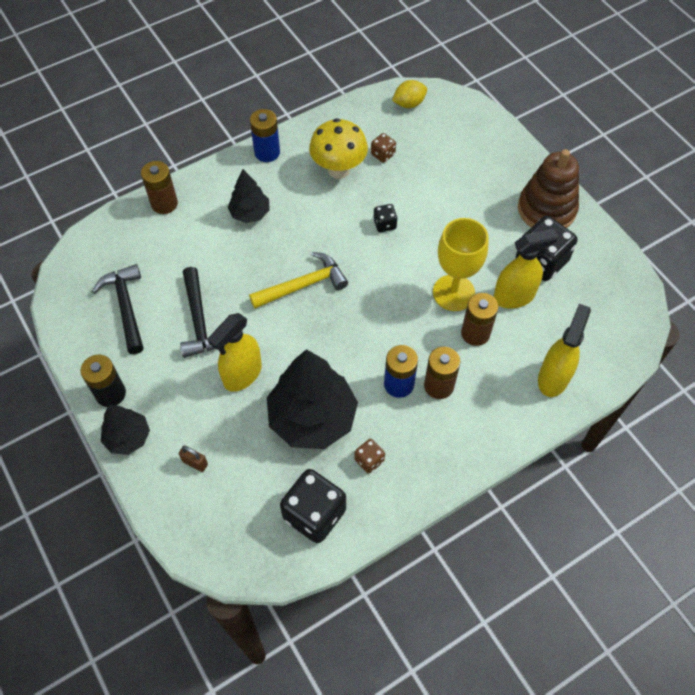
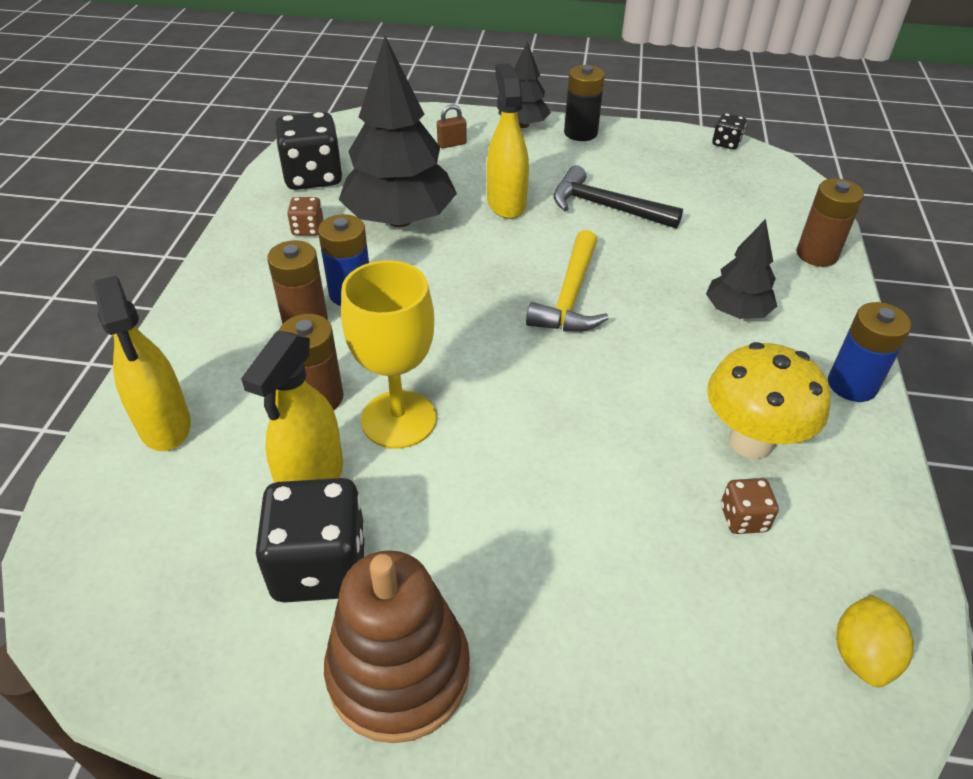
camera: 130 degrees right, 15 degrees down
black hammer [92,264,144,354] -> none
black dice [373,204,398,232] -> black dice moved to [712,113,746,150]

